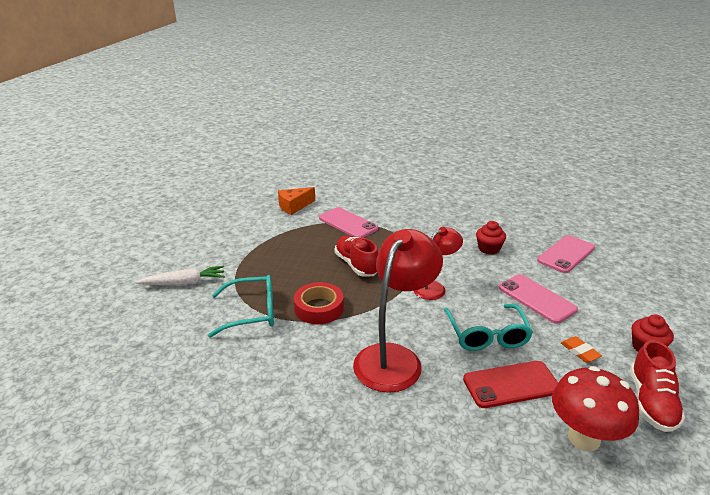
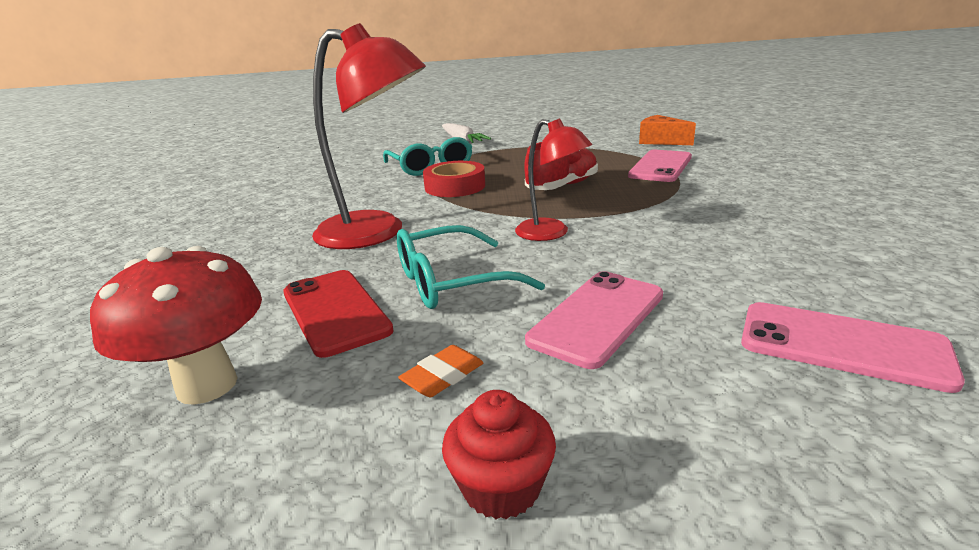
camera: 75 degrees right, 5 degrees down
red cupcake [476,221,506,255] -> none
red shoe [630,340,685,432] -> none

